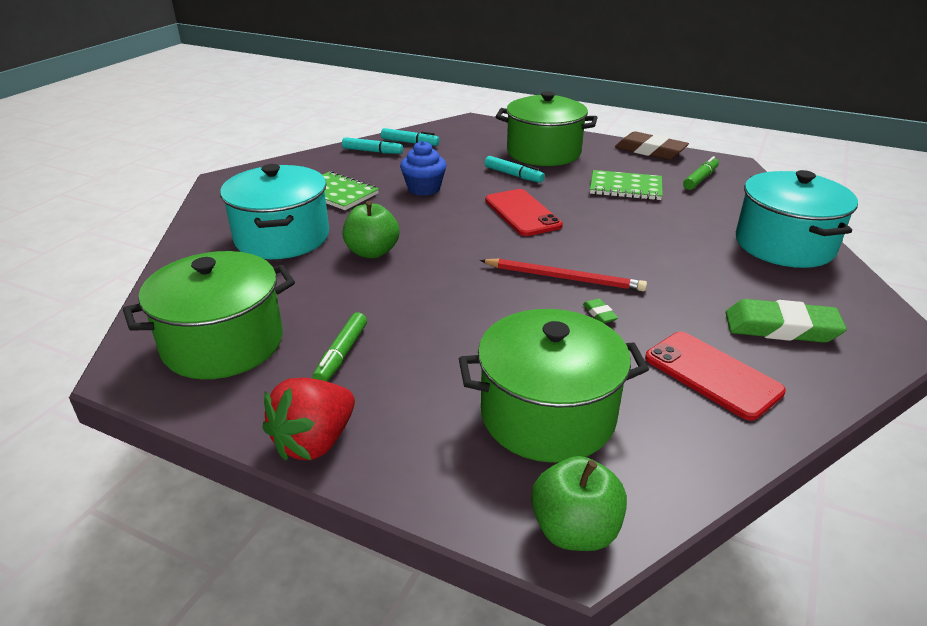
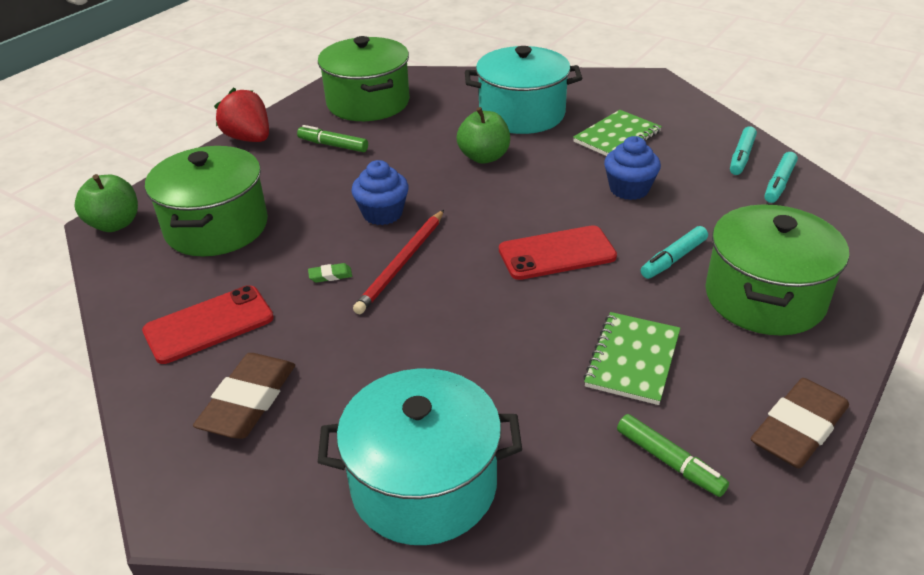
camera: 100 degrees right, 5 degrees up
green eraser [726,299,847,343] -> brown eraser [193,353,295,439]
none -> blue cupcake [351,160,409,225]

